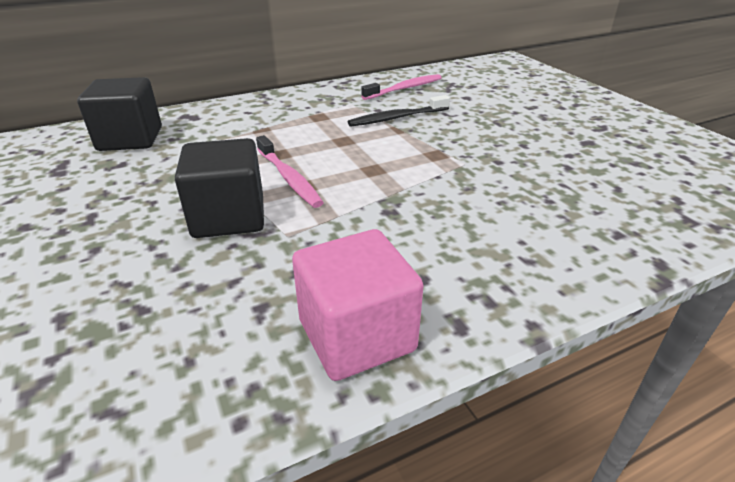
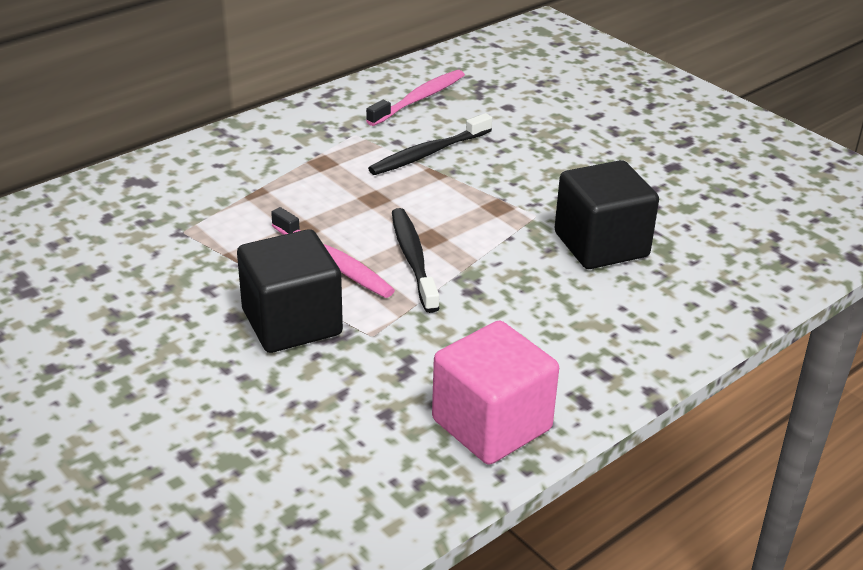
camera: 15 degrees left, 0 degrees up
black cube [77,77,162,151] -> black cube moved to [554,160,659,269]
none -> black toothbrush [392,208,440,313]

